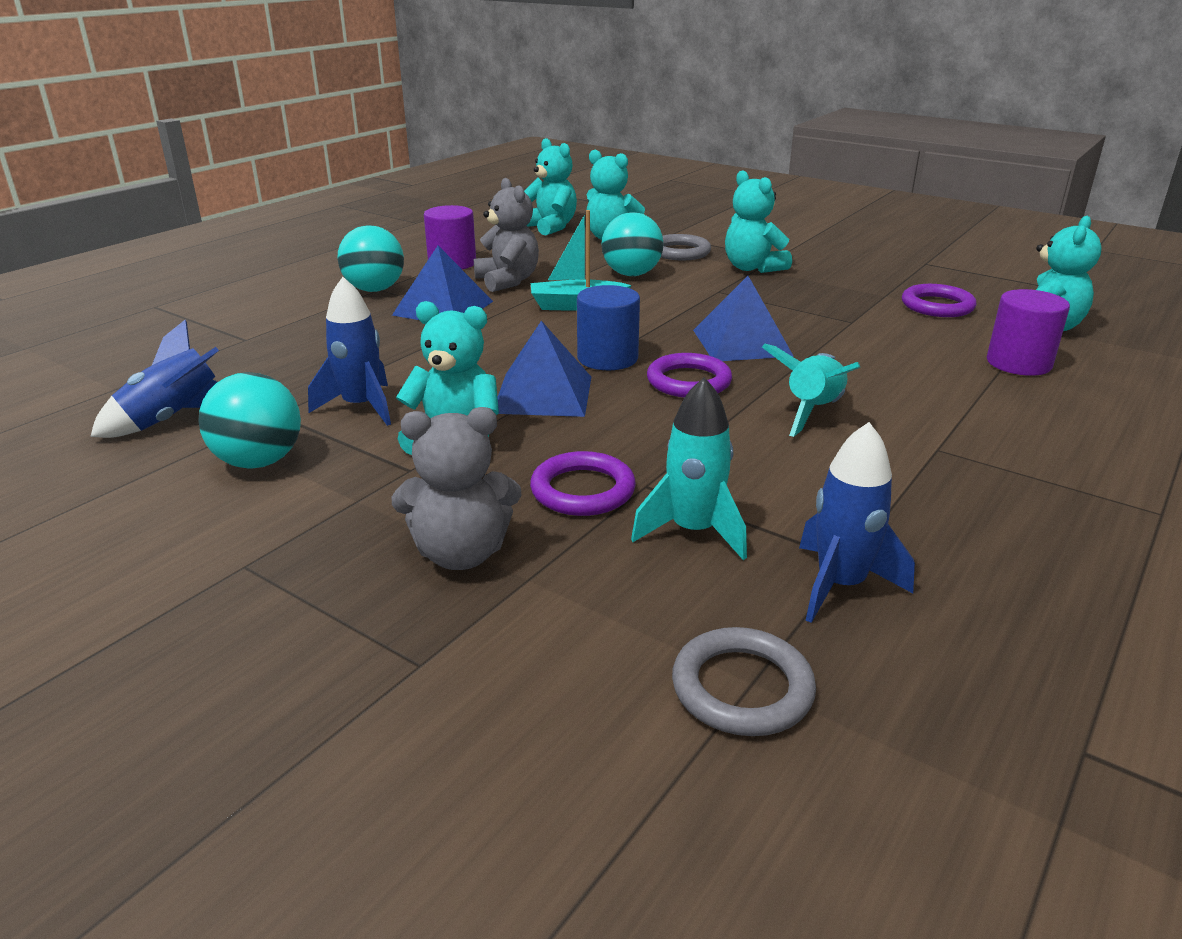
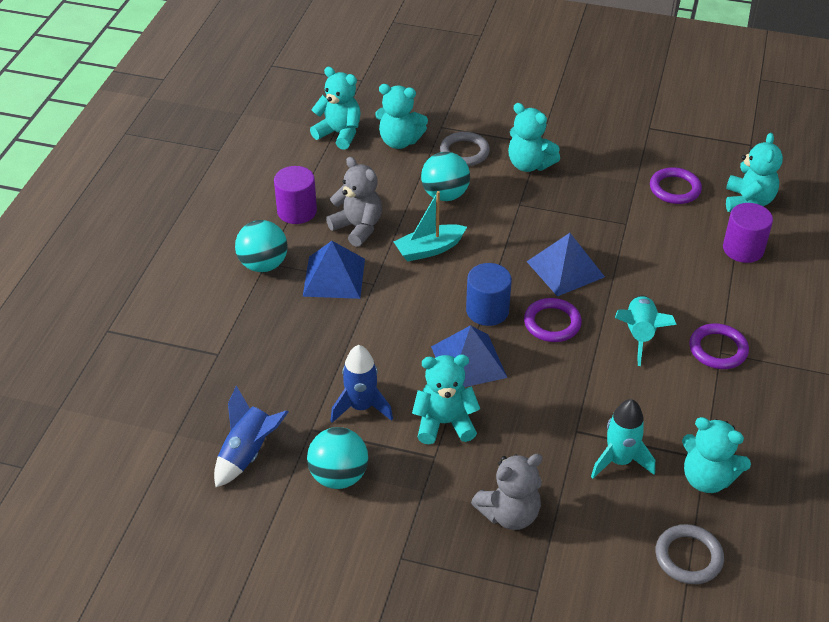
camera: 20 degrees left, 15 degrees up
purple ring [530,451,636,516] -> purple ring moved to [689,323,749,369]
blue rocket [799,422,915,623] -> turquoise teddy bear [682,417,751,493]

